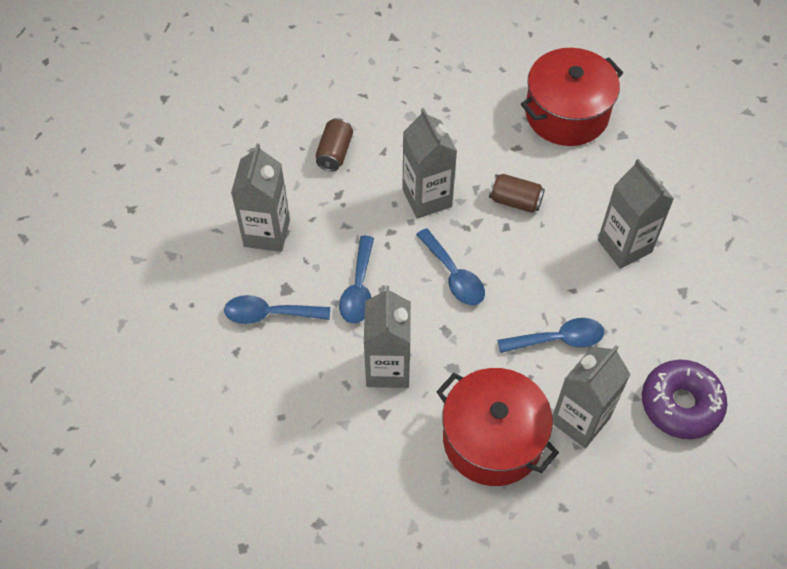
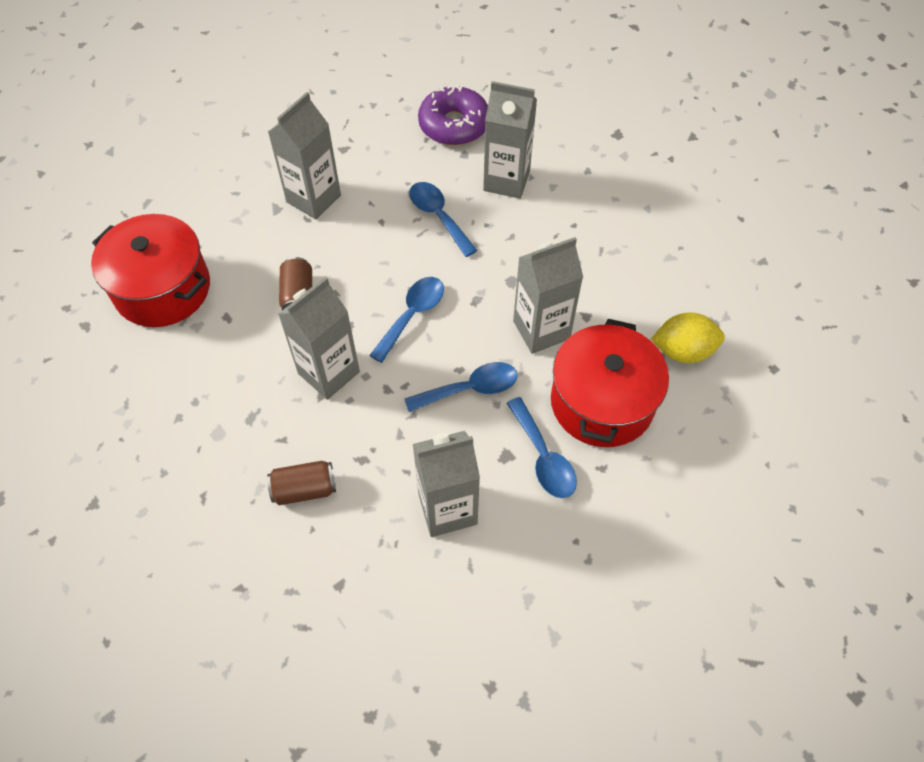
camera: 115 degrees left, 0 degrees up
red pot [437,368,559,486] -> red pot moved to [551,319,669,447]
none -> yellow lemon [651,312,725,363]

